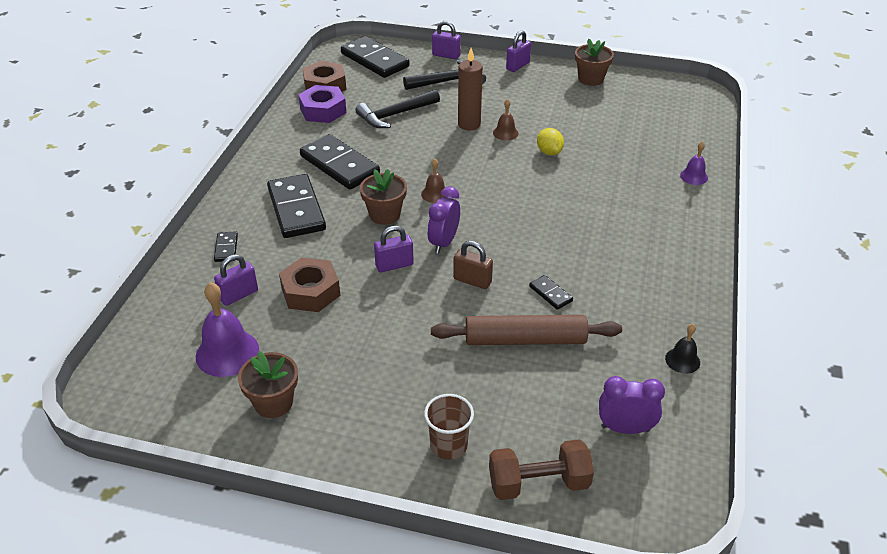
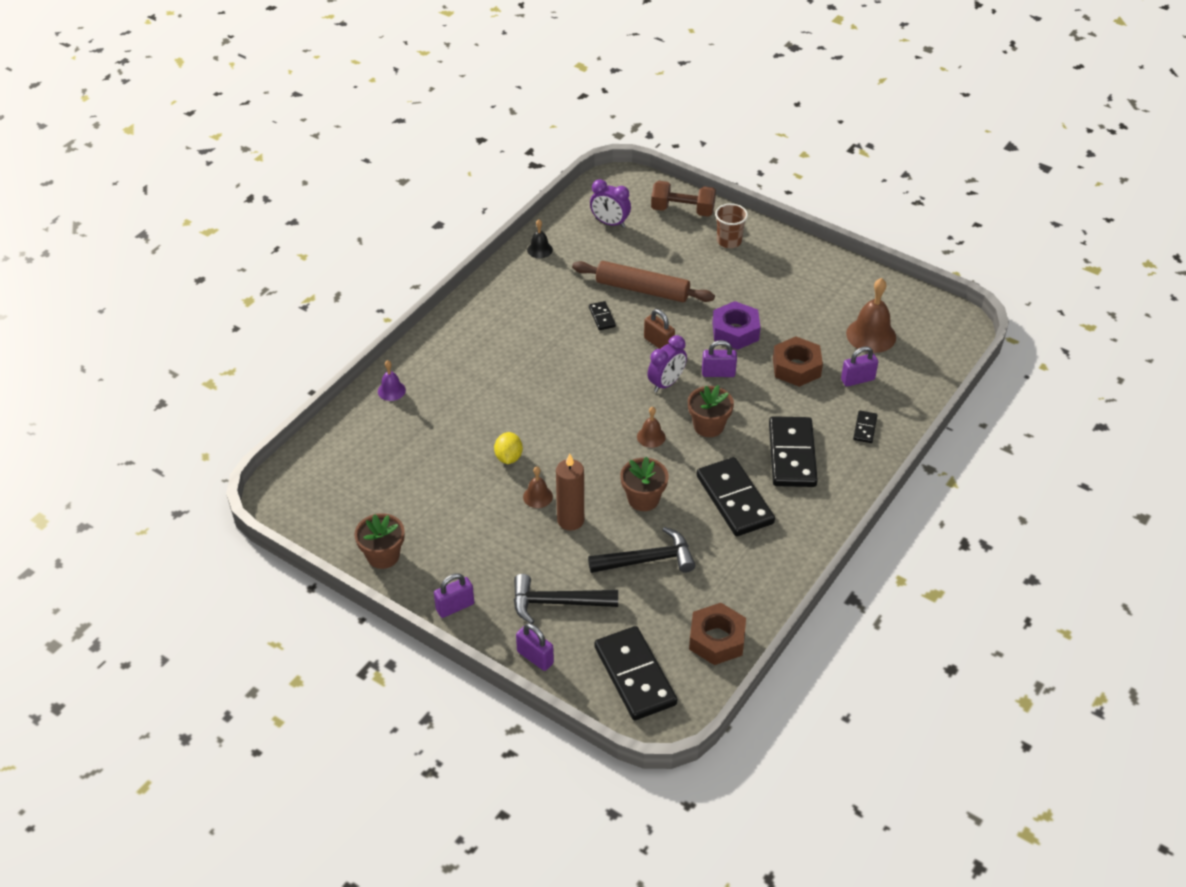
camera: 160 degrees left, 5 degrees up
purple bell [196,282,259,377] -> brown bell [846,278,896,353]
brown flower pot [238,351,298,418] -> brown flower pot moved to [620,457,669,511]
purple nut [298,85,346,123] -> purple nut moved to [712,301,760,350]

